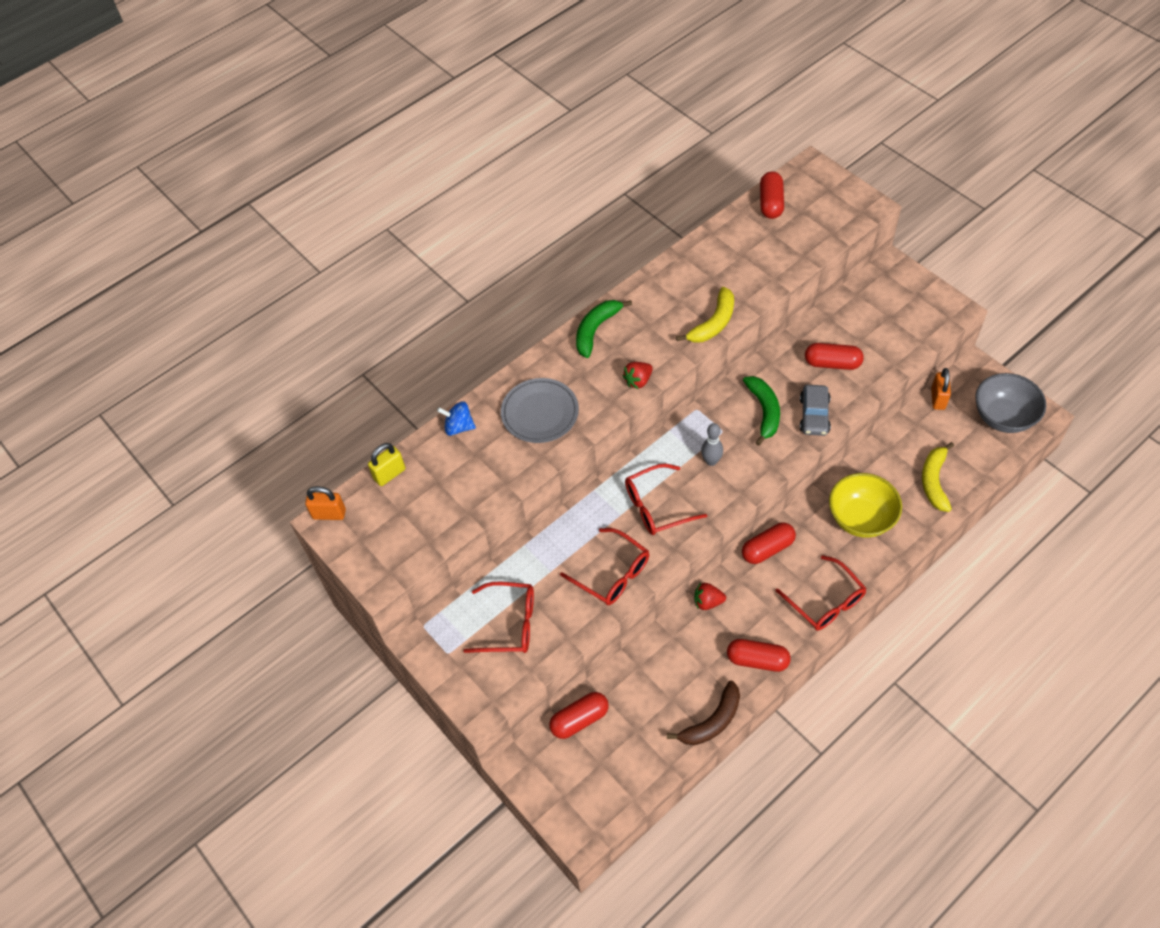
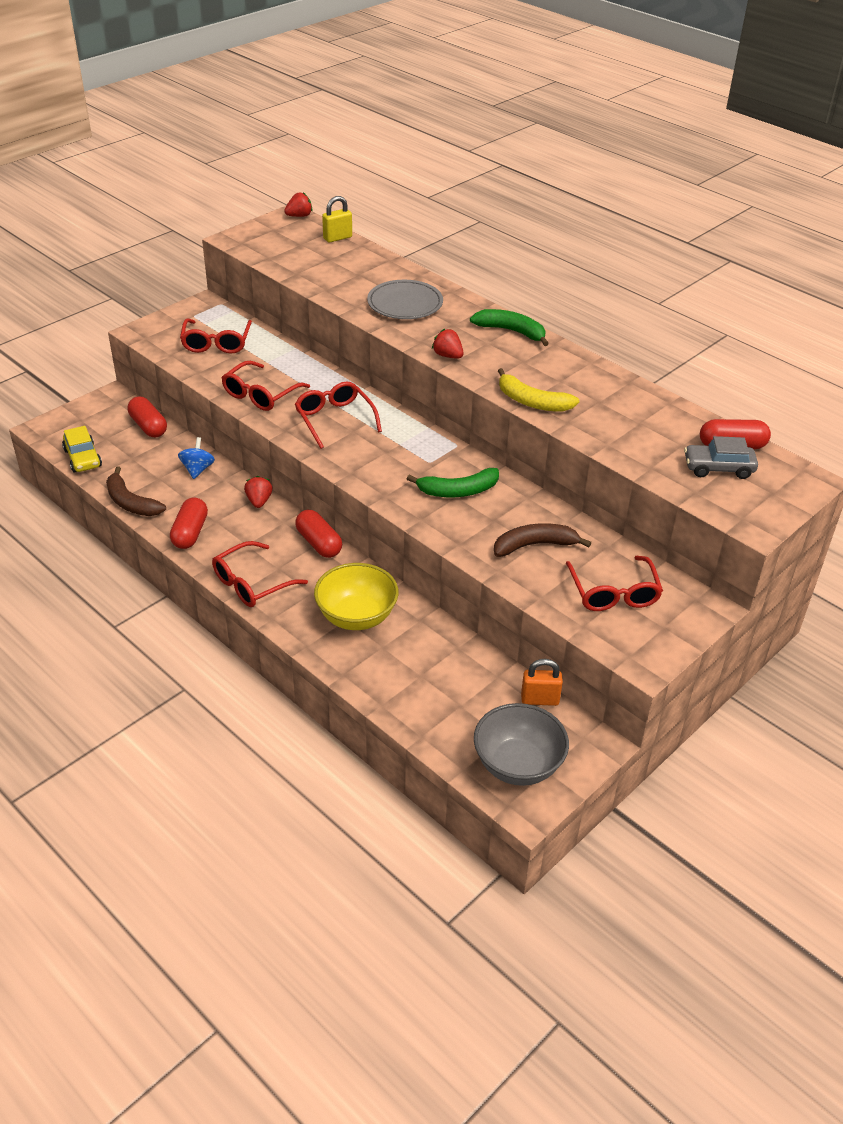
camera: 80 degrees right, 15 degrees down
orange padlock [305,486,346,520] -> red strawberry [284,192,312,217]
yellow padlock [368,443,406,486] -> yellow padlock turned 75 degrees counterclockwise [322,196,352,243]
blue spinning top [437,401,476,436] -> blue spinning top moved to [178,437,215,479]
grey bowling pin [701,423,723,466] -> none
grey car [800,385,831,436] -> grey car moved to [684,436,758,479]
red capsule [805,343,864,370] -> brown banana [494,523,591,557]
yellow banana [922,442,954,512] -> none
none -> yellow car [62,426,102,472]
none -> red glasses [566,556,663,611]

